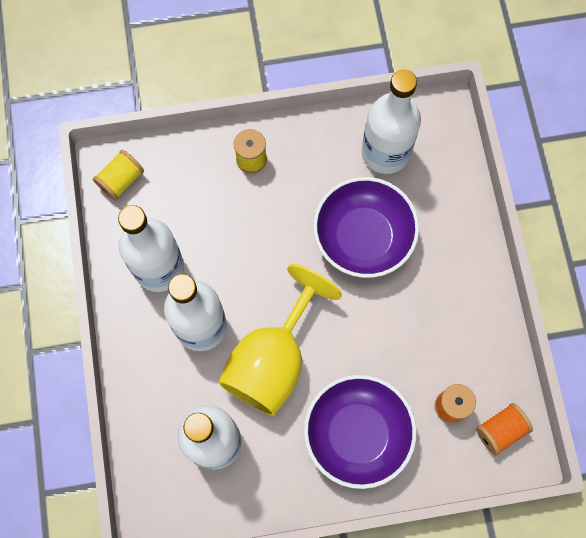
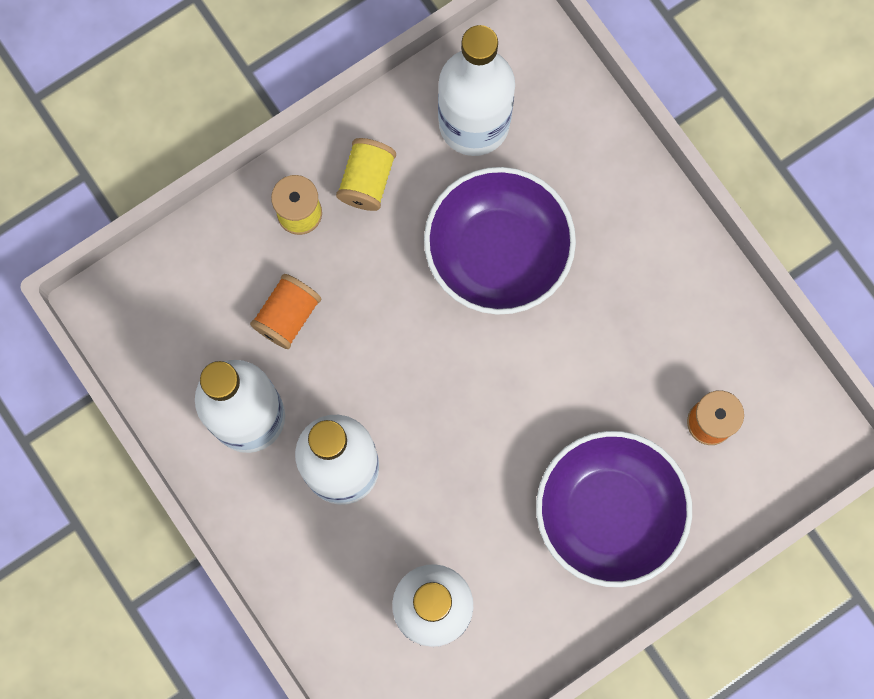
camera: 25 degrees left, 5 degrees up
yellow spool [93,150,144,201] -> yellow spool moved to [336,138,396,211]
yellow goblet [218,264,342,416] -> none
orange spool [476,403,533,456] -> orange spool moved to [250,274,321,349]

